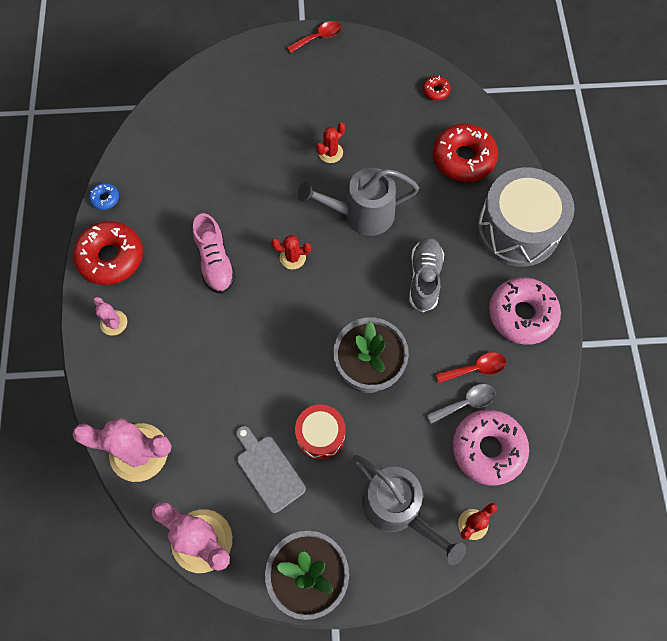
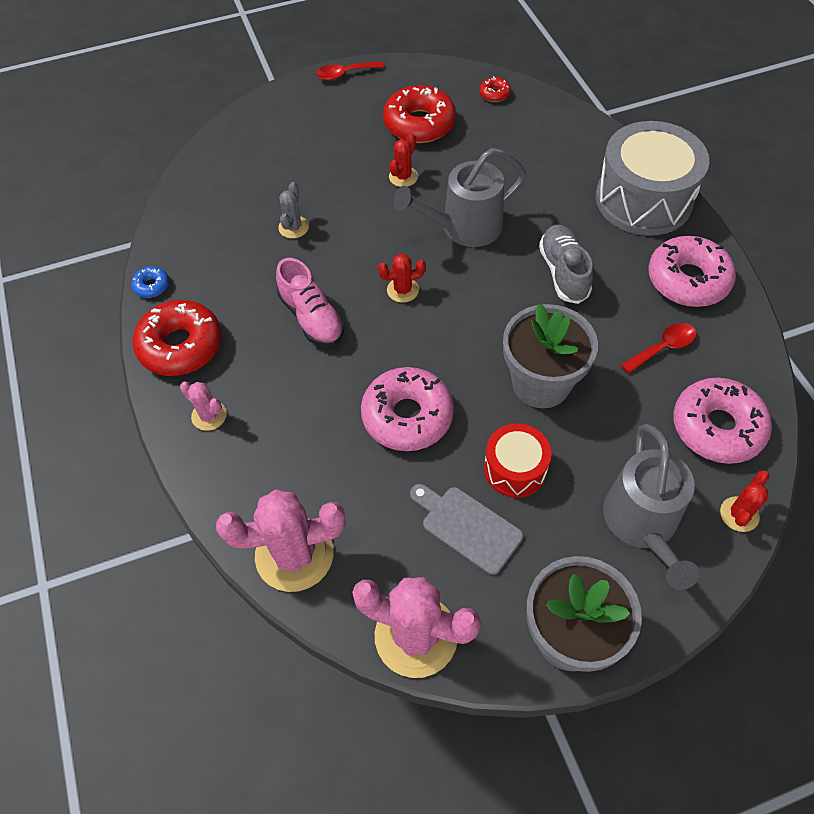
camera: 15 degrees left, 10 degrees down
red spoon [287,21,341,53] -> red spoon turned 150 degrees counterclockwise [316,61,384,80]
grey watering can [353,455,466,565] -> grey watering can turned 60 degrees clockwise [603,424,700,590]
grey spoon [427,384,496,424] -> none
red donut [433,124,498,182] -> red donut moved to [383,85,456,143]
none -> grey cactus [278,182,309,239]
none -> pink donut [361,367,454,451]

